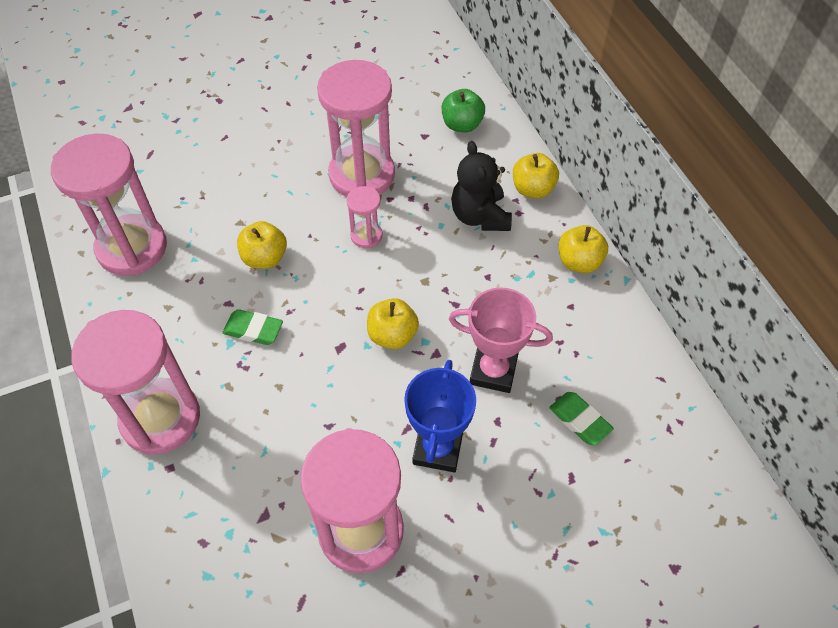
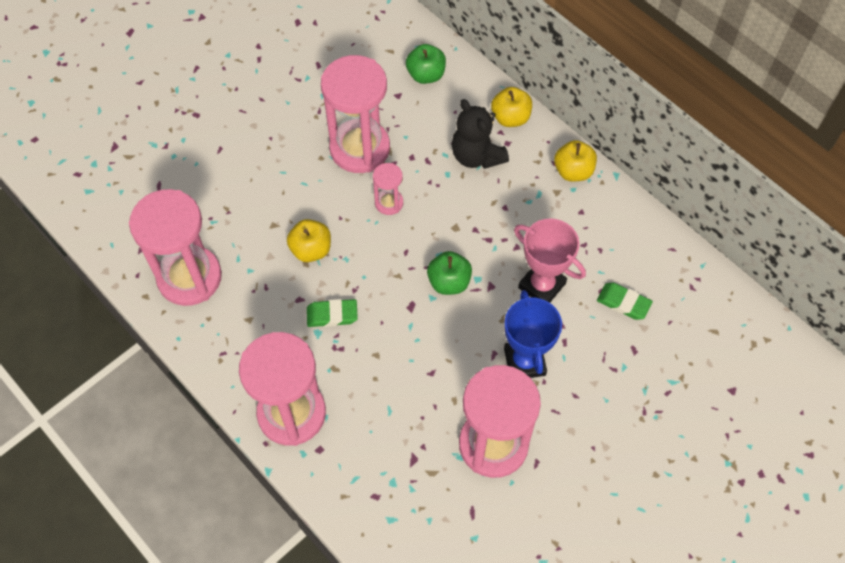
camera: 20 degrees left, 5 degrees up
yellow apple [367,298,419,349] -> green apple [427,251,472,295]
pink trophy [449,287,553,393] -> pink trophy turned 45 degrees clockwise [514,218,586,303]

